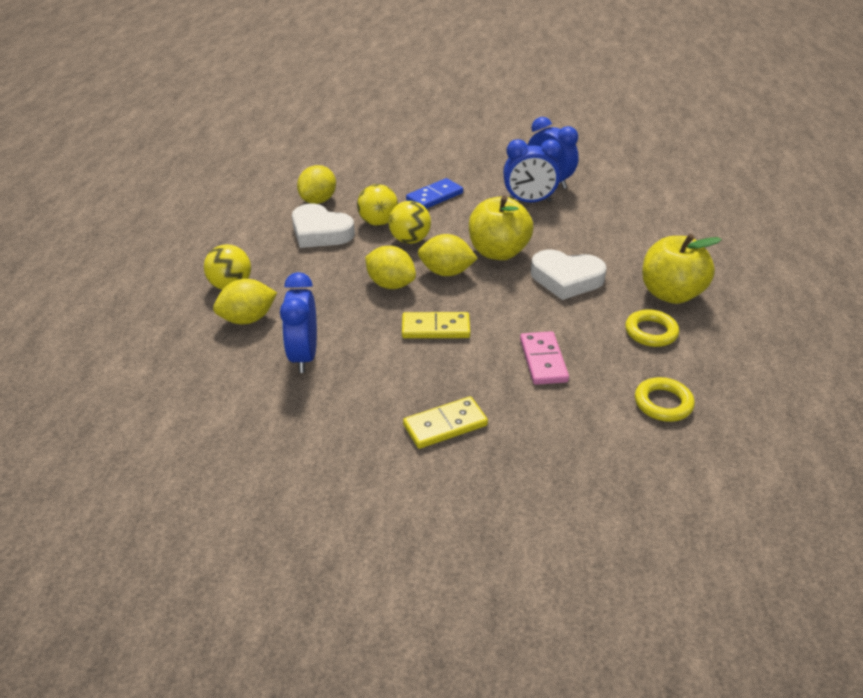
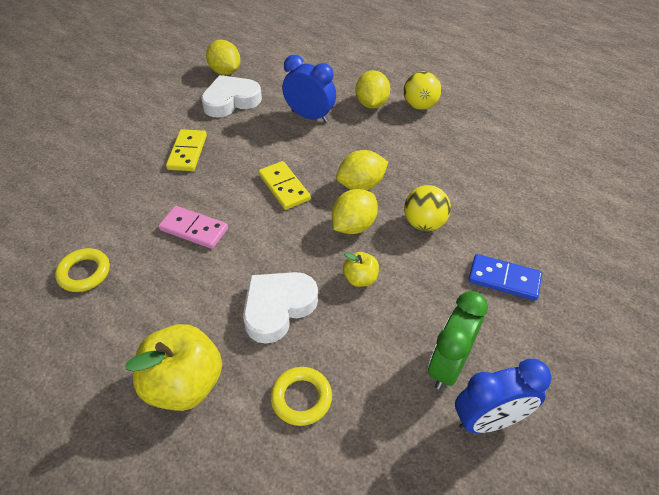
camera: 120 degrees right, 10 degrees up
white heart [292,204,355,248] -> white heart moved to [201,75,262,118]
yellow lemon [297,165,336,204] -> yellow lemon moved to [206,40,240,75]
yellow ball [357,184,398,226] -> none
yellow domino [402,312,470,338] -> yellow domino turned 60 degrees counterclockwise [258,161,311,210]
blue domino [406,178,463,209] -> blue domino turned 60 degrees counterclockwise [468,254,542,301]
yellow apple [469,195,533,260] -> yellow apple [343,252,379,287], size x0.50
blue clock [503,139,561,203] -> green clock [428,291,488,390]
yellow ring [625,309,679,347] -> yellow ring moved to [270,367,332,426]

